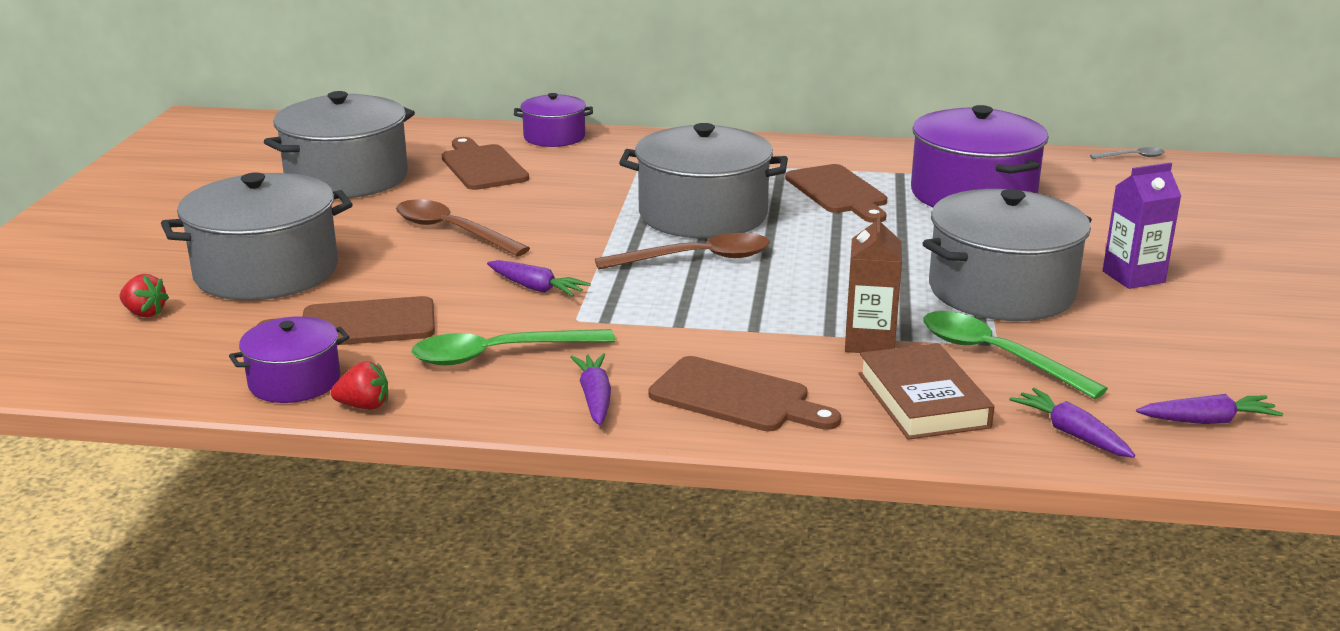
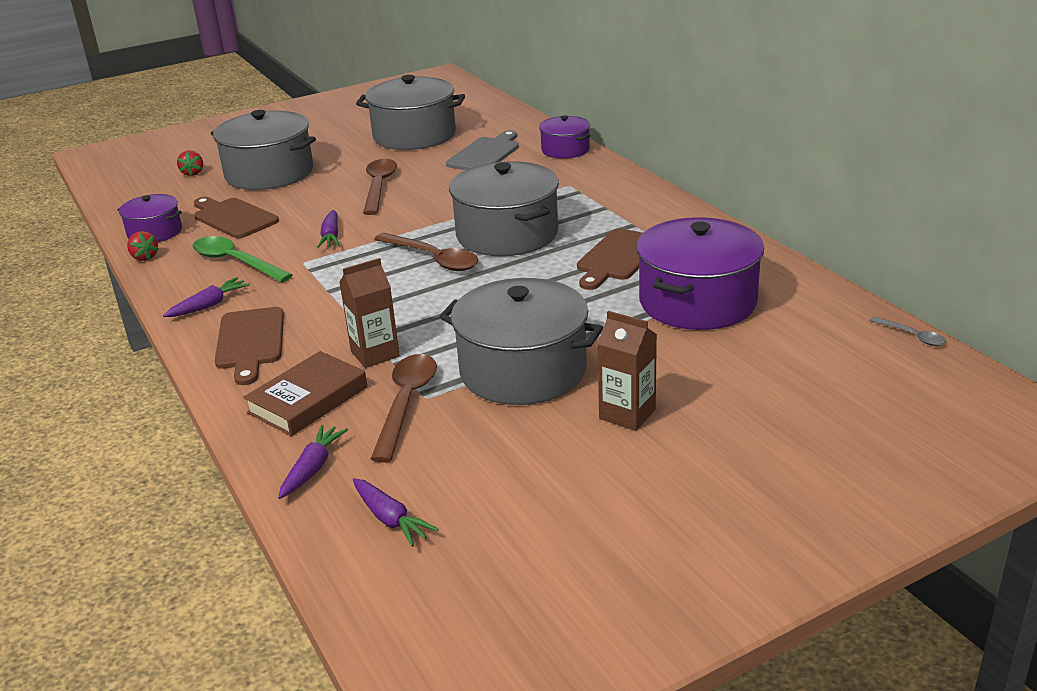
camera: 55 degrees right, 5 degrees up
brown cutting board [442,137,529,190] -> grey cutting board [446,130,519,170]
green spoon [923,311,1108,399] -> brown spoon [371,354,437,462]
purple carton [1103,163,1181,289] -> brown carton [597,311,657,431]

